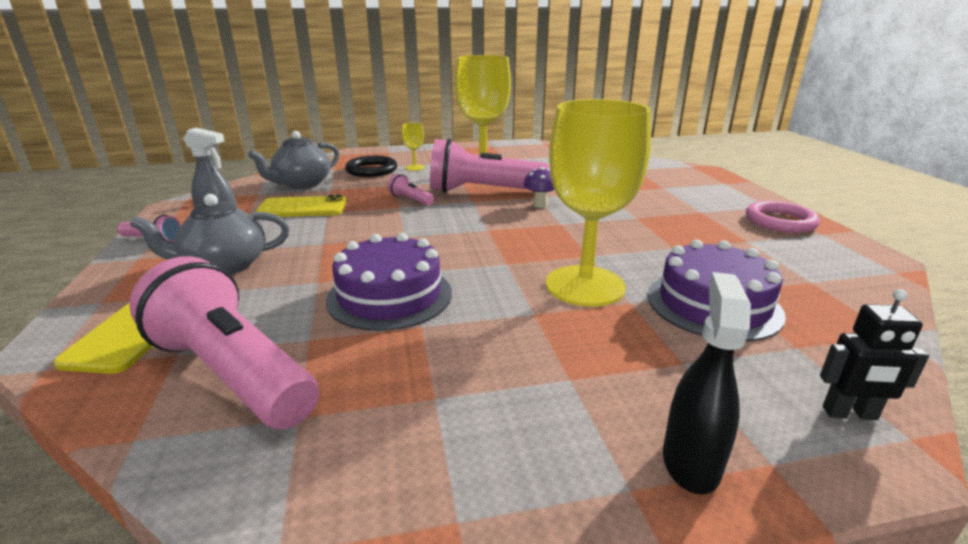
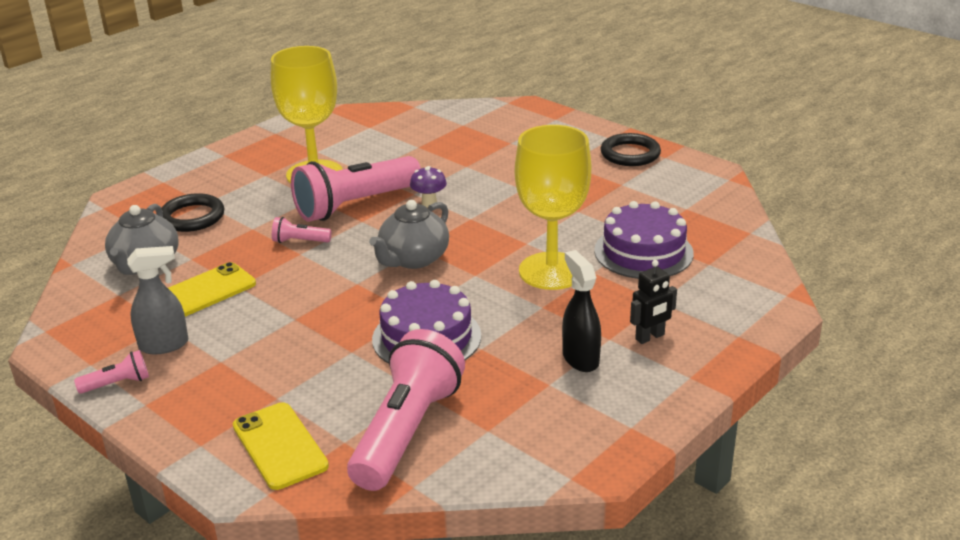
camera: 35 degrees left, 5 degrees up
pink flashlight [129,256,319,429] -> pink flashlight turned 105 degrees clockwise [347,329,465,491]
grey teapot [130,194,289,275] -> grey teapot moved to [369,200,449,269]
yellow goblet [402,123,425,171] -> none
black spray bottle [663,272,751,494] -> black spray bottle moved to [562,250,601,372]
pink ring [746,201,820,233] -> black ring [600,133,661,166]
black robot [820,289,929,420] -> black robot moved to [630,260,677,344]

